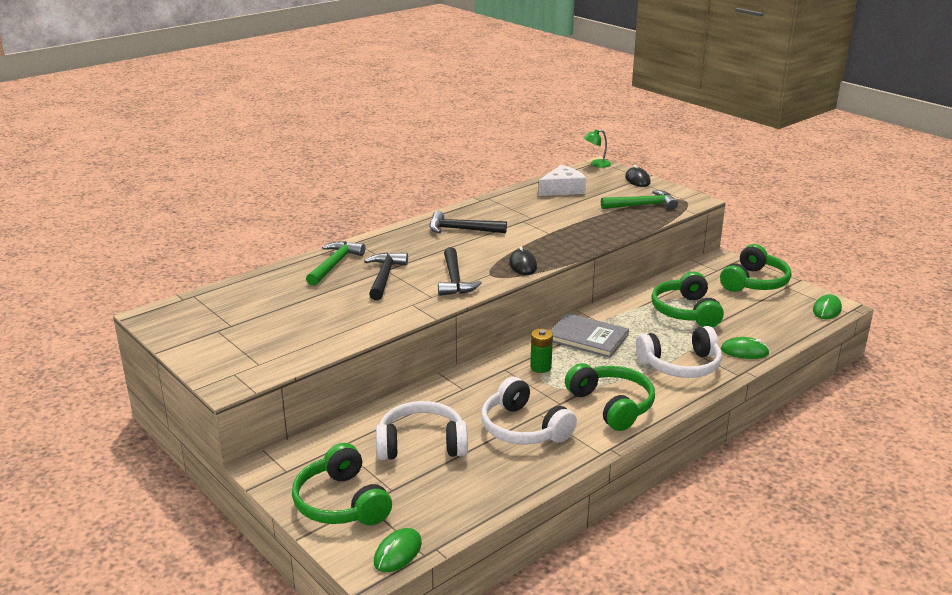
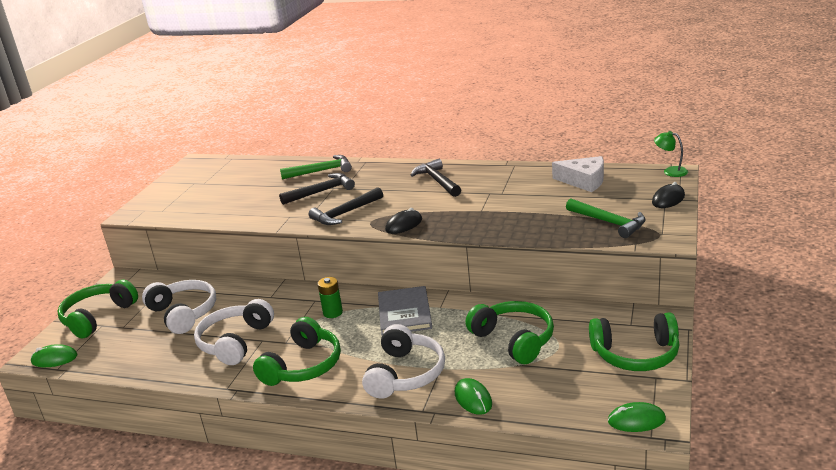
camera: 60 degrees right, 0 degrees up
white headphones [636,326,722,378] -> white headphones turned 120 degrees counterclockwise [362,324,445,399]
green headphones [651,272,724,327] -> green headphones turned 90 degrees clockwise [465,301,554,364]

